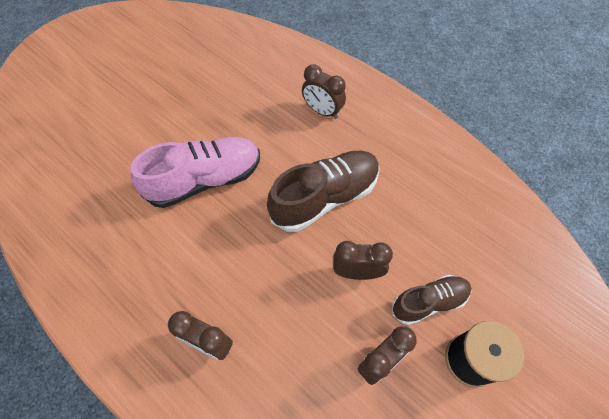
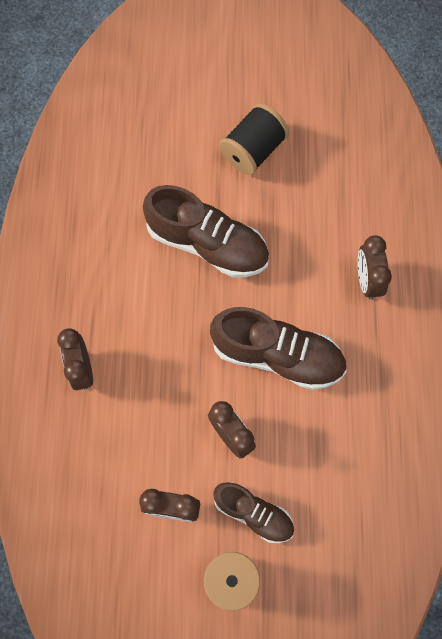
camera: 50 degrees right, 10 degrees up
pink shoe [131,137,260,208] -> brown shoe [143,185,269,277]
none -> black spool [219,103,289,175]

